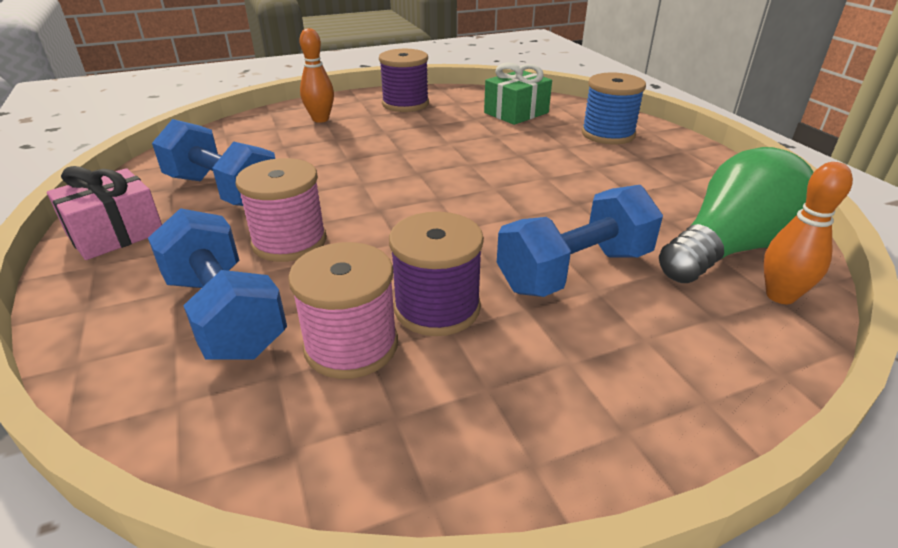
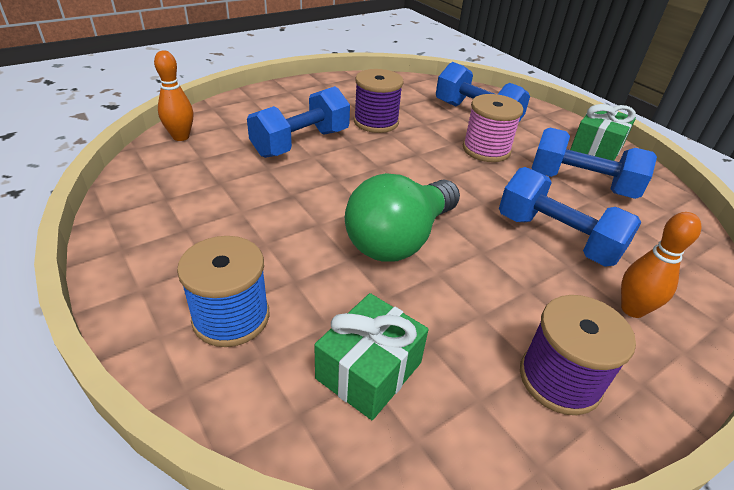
camera: 165 degrees right, 5 degrees up
pink gift [47,166,162,260] -> green gift [570,104,636,161]
pink spool [288,242,398,379] -> none
green light bulb [659,147,814,283] -> green light bulb moved to [345,173,460,262]
none -> blue dumbbell [499,167,642,267]

